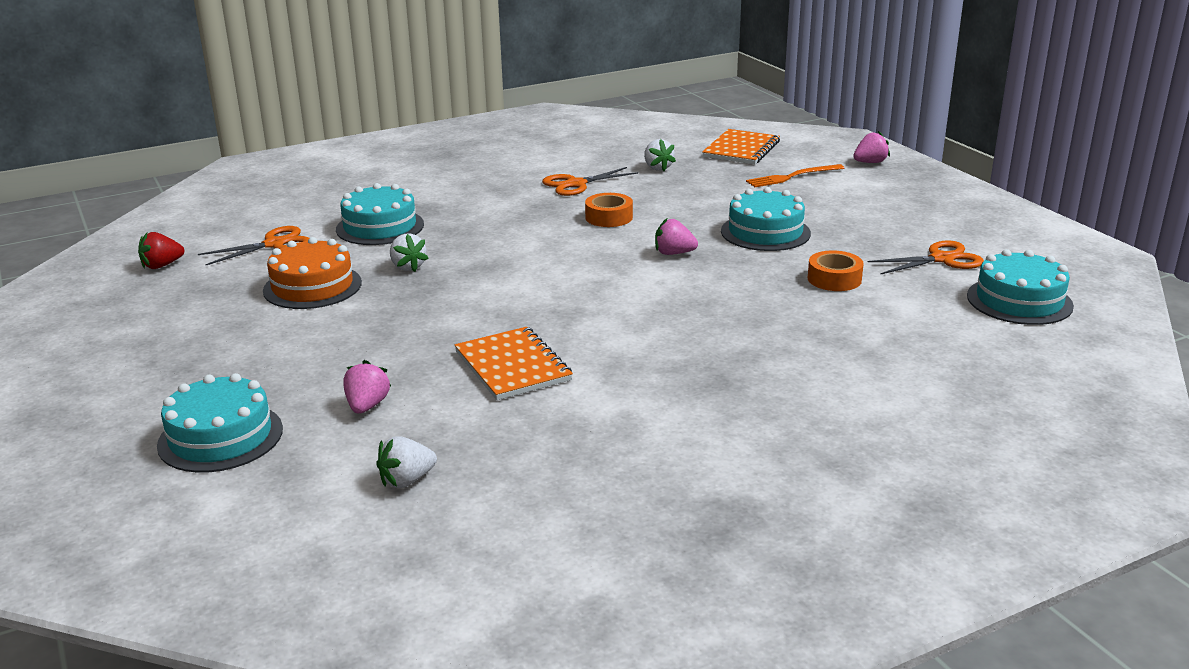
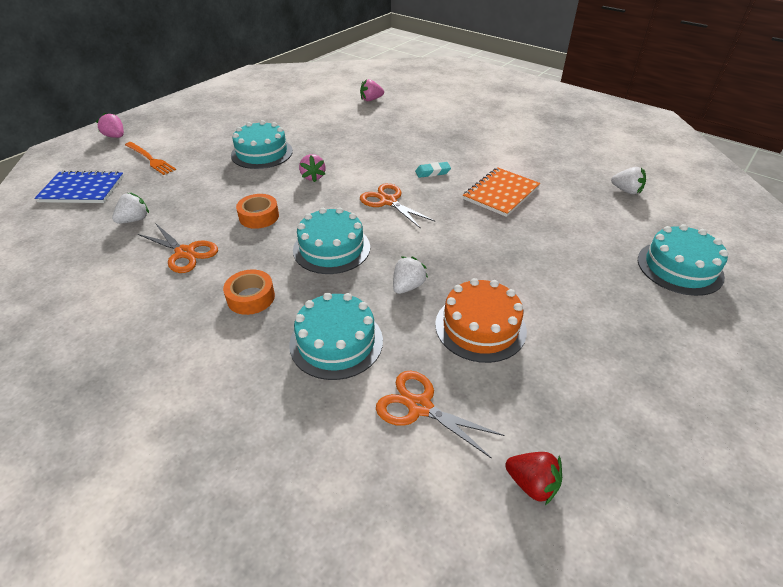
camera: 115 degrees left, 15 degrees up
pink strawberry [343,360,391,414] -> pink strawberry moved to [360,79,384,101]
orange notebook [702,129,780,164] -> blue notebook [34,171,124,203]
orange tape [808,250,864,291] -> orange tape moved to [223,269,275,315]
orange scissors [867,241,984,274] -> orange scissors moved to [360,183,435,229]
turquoise cake [967,249,1074,325] -> turquoise cake moved to [293,207,370,274]
none -> turquoise eraser [415,162,451,178]

